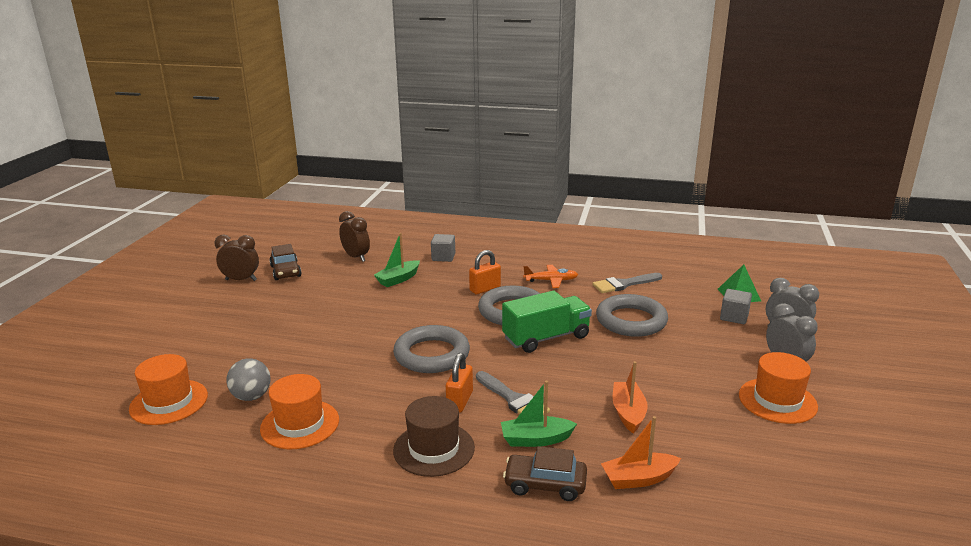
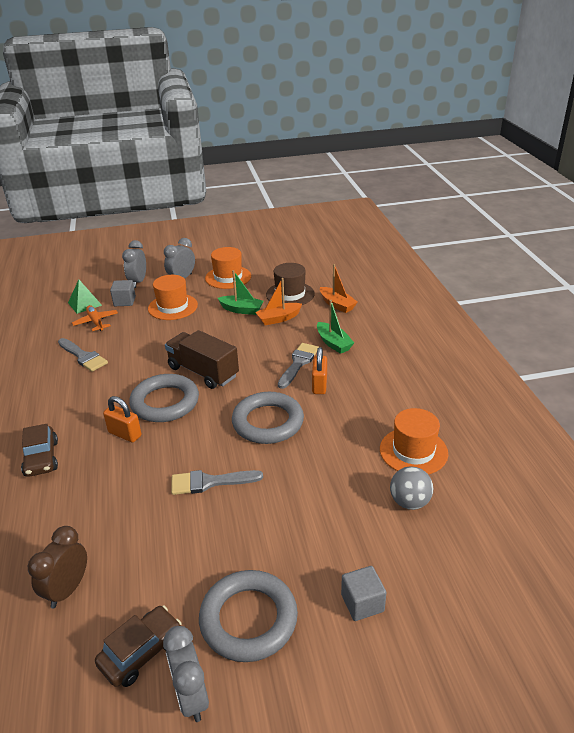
camera: 115 degrees left, 10 degrees up
orange hat [129,354,208,425] -> orange hat moved to [148,275,198,320]
brown clock [214,235,259,281] -> grey clock [163,626,209,722]
green boat [374,233,420,287] -> green boat moved to [218,270,264,315]
brown hat [393,396,475,477] -> brown hat moved to [266,263,315,305]
grey cube [431,234,455,262] -> grey cube moved to [341,566,386,621]
orange padlock [446,353,473,413] -> orange padlock turned 75 degrees counterclockwise [312,347,327,394]
green truck [502,291,592,353] -> brown truck [165,330,239,389]
brown car [503,446,587,501] -> brown car moved to [21,424,58,477]
orange plane [523,265,578,288] -> orange plane moved to [72,305,118,331]
grey ring [596,294,668,337] -> grey ring moved to [199,570,298,662]
none -> grey brush [171,470,263,495]

